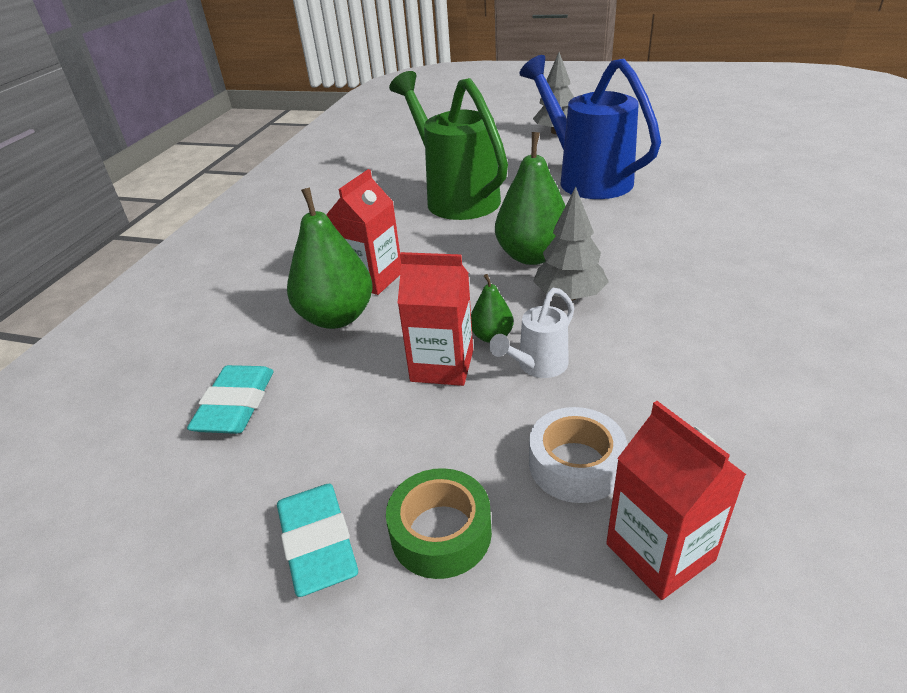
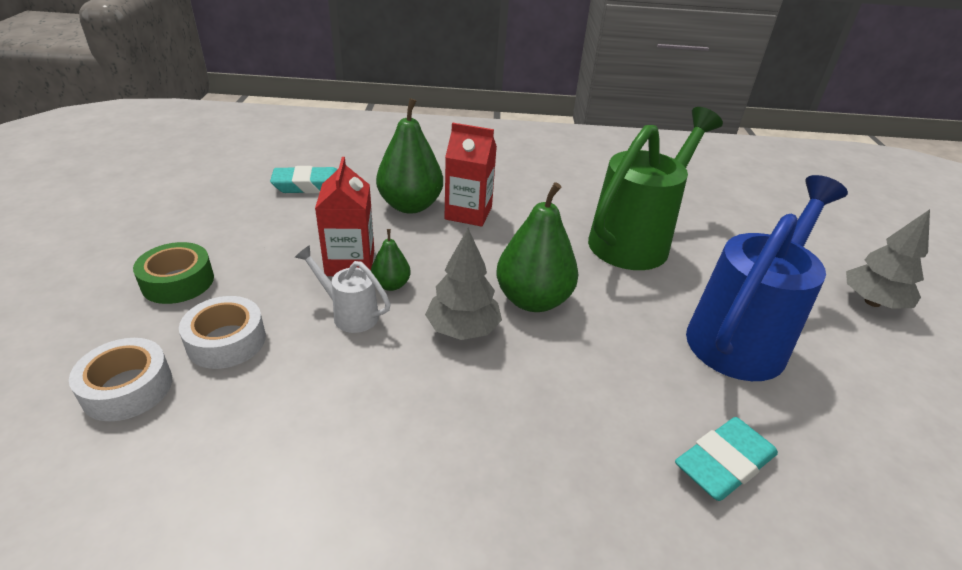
camera: 70 degrees right, 0 degrees up
turquoise eraser [277,484,358,597] -> turquoise eraser moved to [675,417,778,501]
red carton [606,401,746,600] -> white tape [69,338,172,421]

